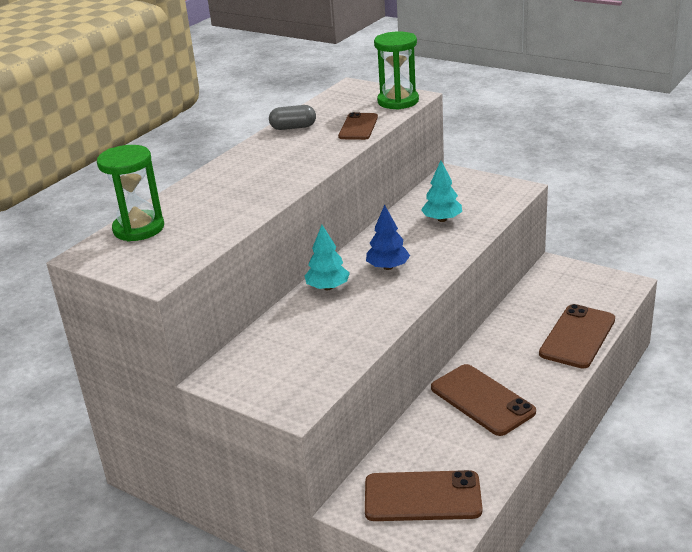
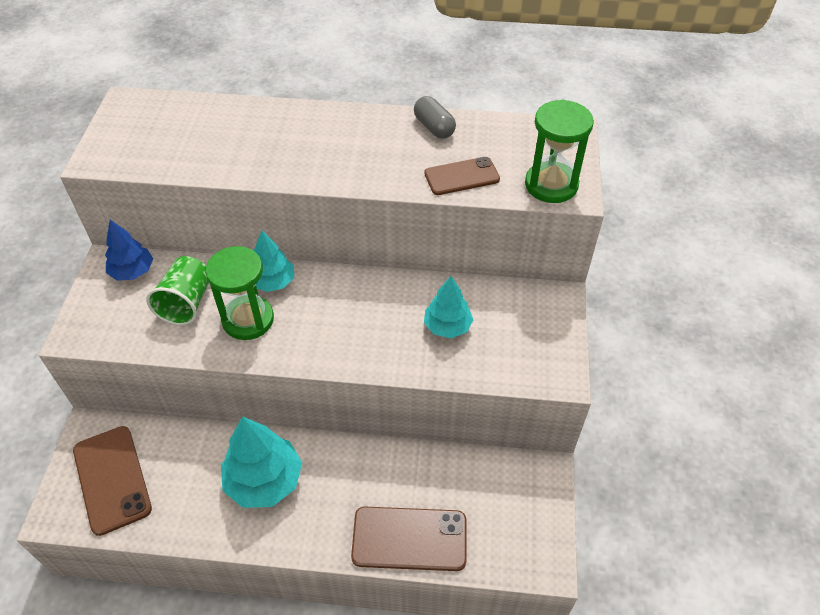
camera: 60 degrees right, 20 degrees up
green hourglass [97,145,164,242] -> green hourglass moved to [205,246,274,340]
blue tree [366,205,410,270] -> blue tree moved to [105,220,153,281]
brown phone [431,364,536,436] -> turquoise tree [221,416,302,508]
none -> green cup [146,256,209,326]

